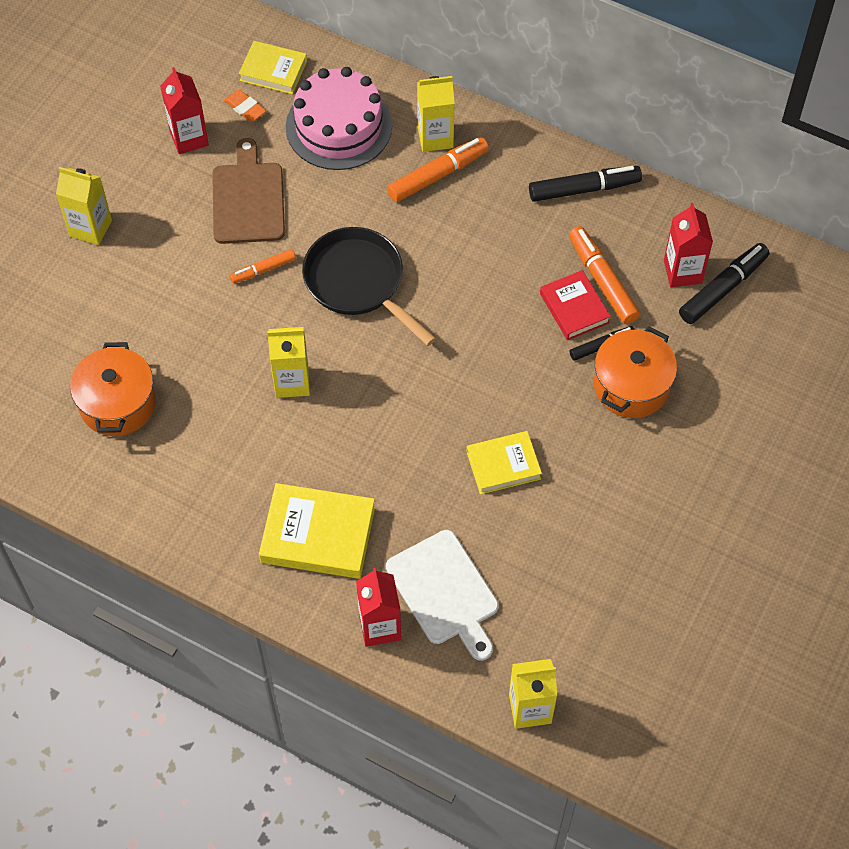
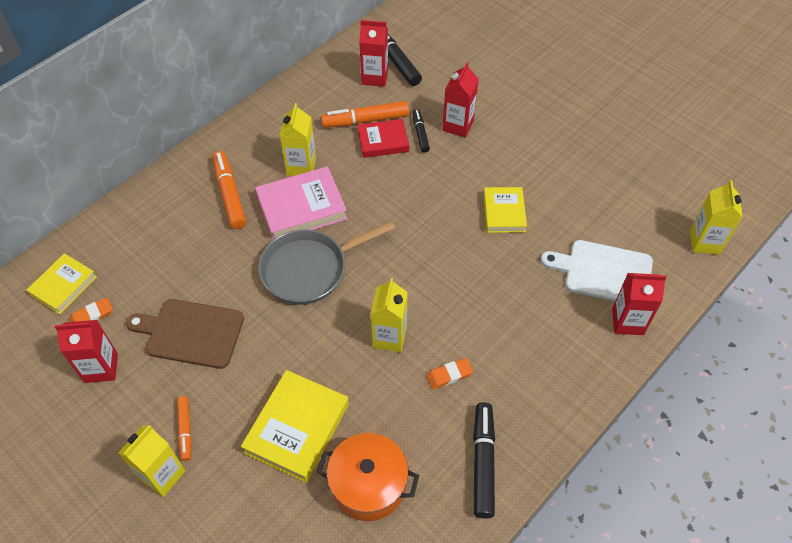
camera: 75 degrees left, 5 degrees down
orange marker [230,249,296,284] -> orange marker moved to [177,396,192,461]
yellow book [259,483,375,579] -> yellow book moved to [241,370,349,483]
pink cake [286,67,392,170] -> none
black pan [302,227,436,346] -> grey pan [258,221,395,305]
white cutting board [386,530,499,661] -> white cutting board turned 150 degrees counterclockwise [541,240,653,301]
yellow carton [417,76,455,152] -> yellow carton moved to [280,103,316,176]
black marker [529,166,642,202] -> black marker moved to [473,403,495,519]
orange pot [594,326,677,418] -> red carton [442,62,479,138]
none -> pink book [255,166,347,240]
none -> orange eraser [426,358,473,389]

